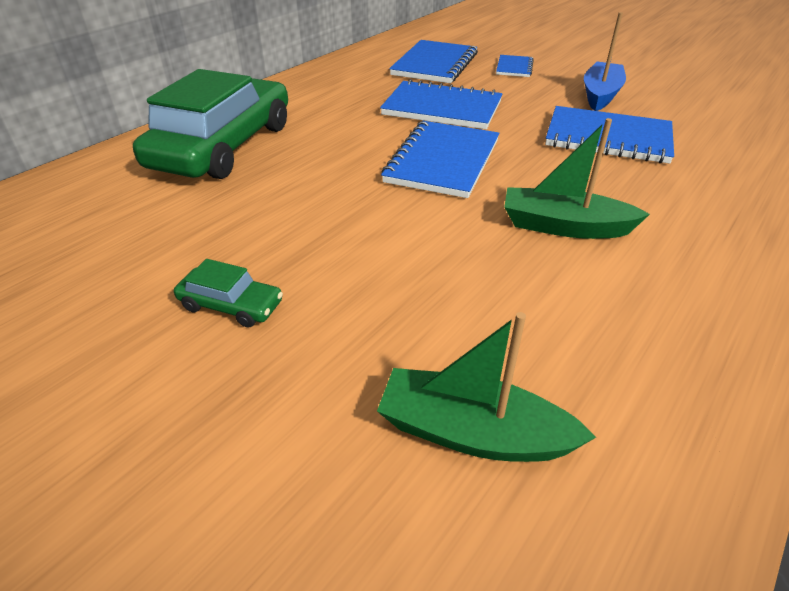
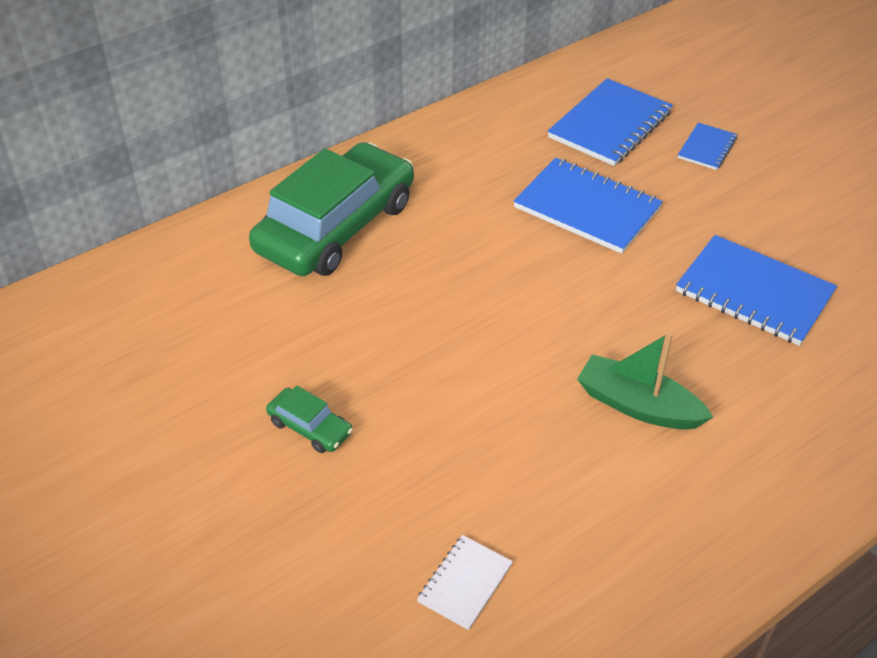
camera: 15 degrees right, 5 degrees up
green boat [377,312,596,462] -> white notebook [417,535,513,630]
blue notebook [381,121,500,198] -> none
blue boat [584,12,626,111] -> none

